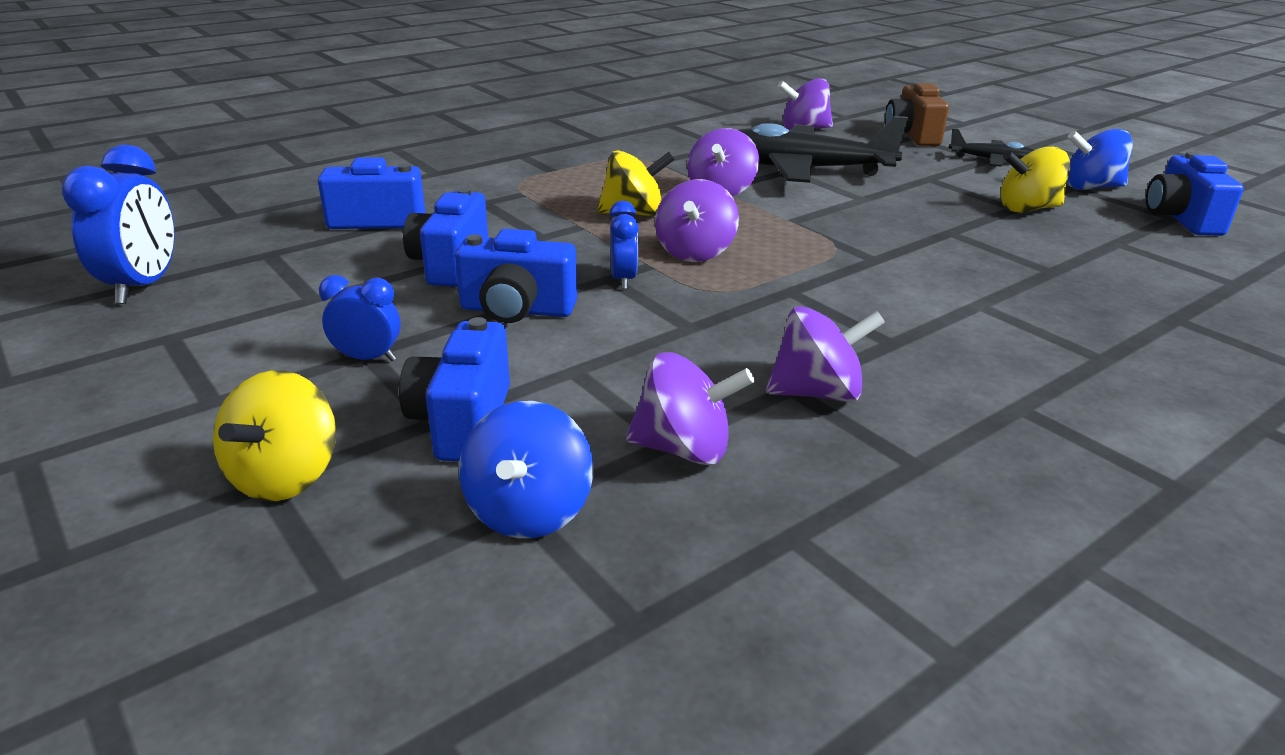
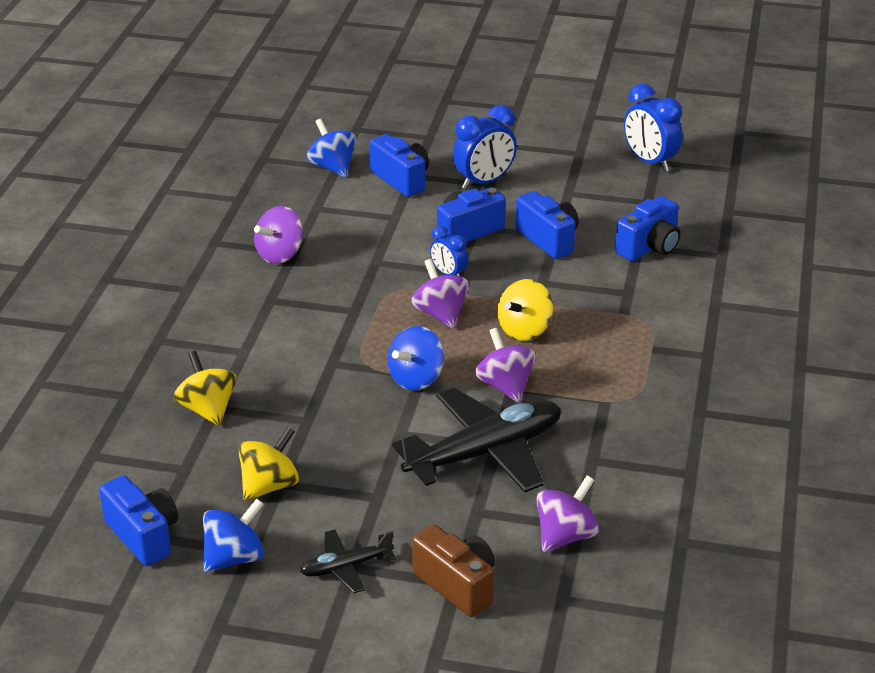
camera: 140 degrees right, 5 degrees up
yellow spinning top [213,370,336,501] -> yellow spinning top moved to [174,351,237,426]
blue clock [319,275,401,361] -> blue clock [453,105,517,190], size x1.71
purple spinning top [626,352,754,465] -> none
none -> blue spinning top [387,326,444,390]

